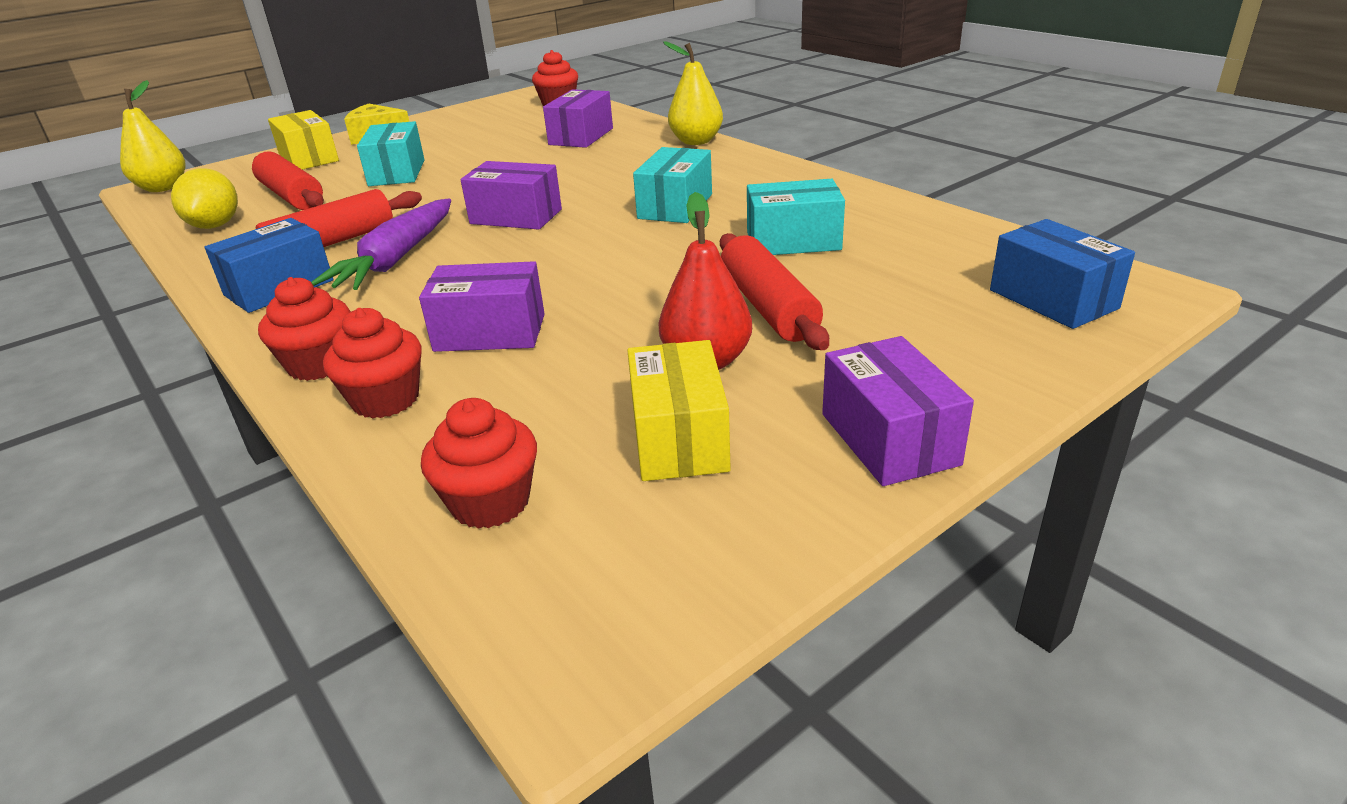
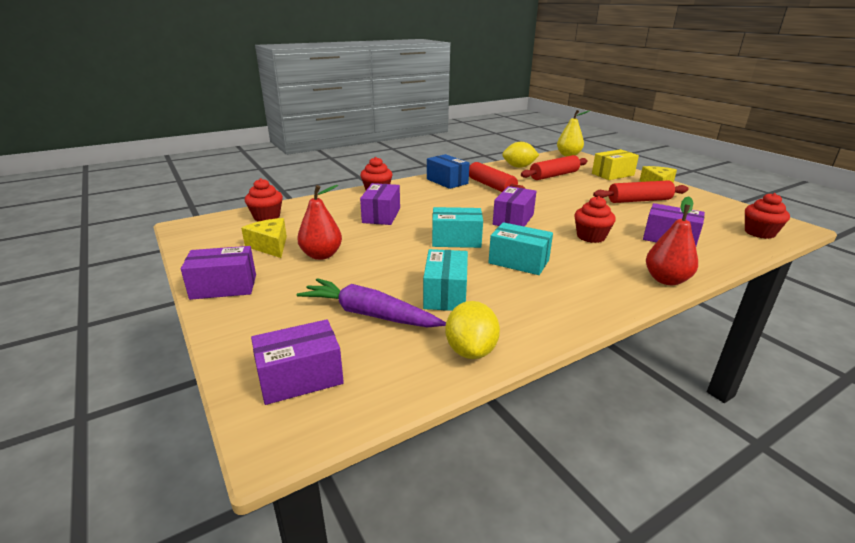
camera: 95 degrees right, 5 degrees down
purple carrot [311,198,451,290] -> purple carrot moved to [297,278,446,327]
red cupcake [323,308,422,419] -> red cupcake moved to [574,196,616,243]
turquoise box [357,121,425,186] -> turquoise box moved to [432,207,483,248]
yellow box [627,340,731,481] -> yellow cheese [241,218,287,258]
yellow pear [663,41,723,145] -> red pear [646,196,698,285]
red rolling pin [720,233,829,350] -> red rolling pin moved to [593,180,689,203]
blue box [990,219,1135,329] -> purple box [251,319,344,405]
none -> yellow lemon [445,301,500,359]

